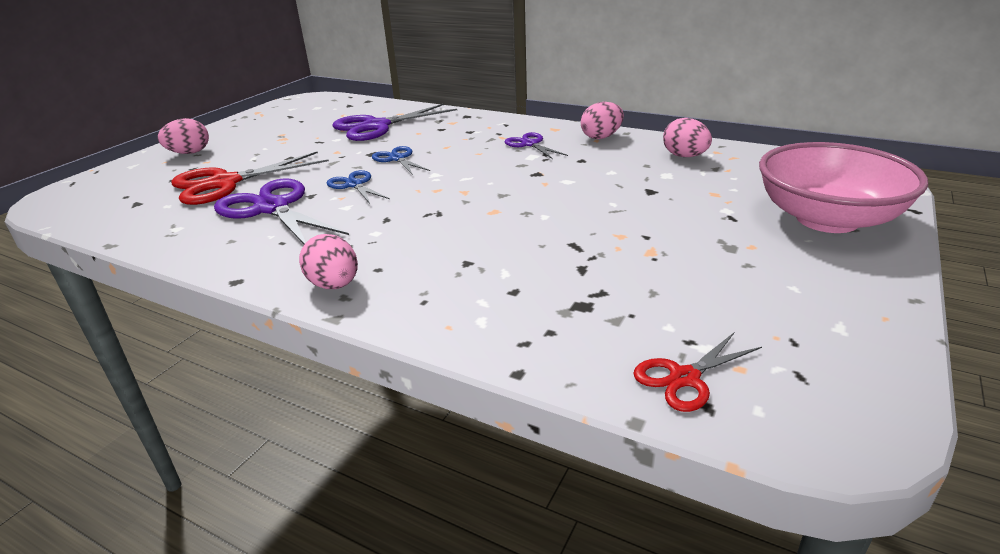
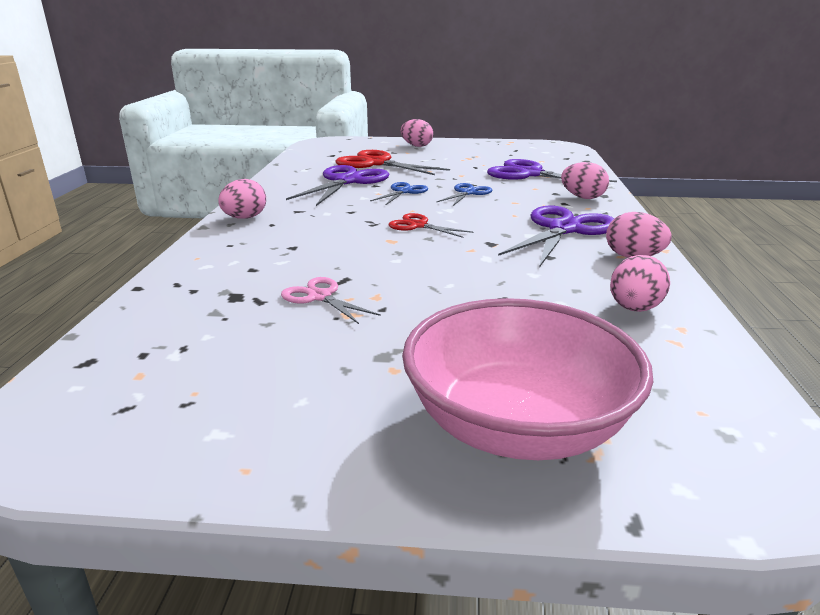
camera: 65 degrees right, 5 degrees down
purple scissors [505,132,568,159] -> purple scissors [498,205,614,268], size x1.87
red scissors [633,333,762,412] -> red scissors moved to [388,213,474,238]
none -> pink scissors [281,277,381,324]
none -> pink egg [561,162,609,199]

